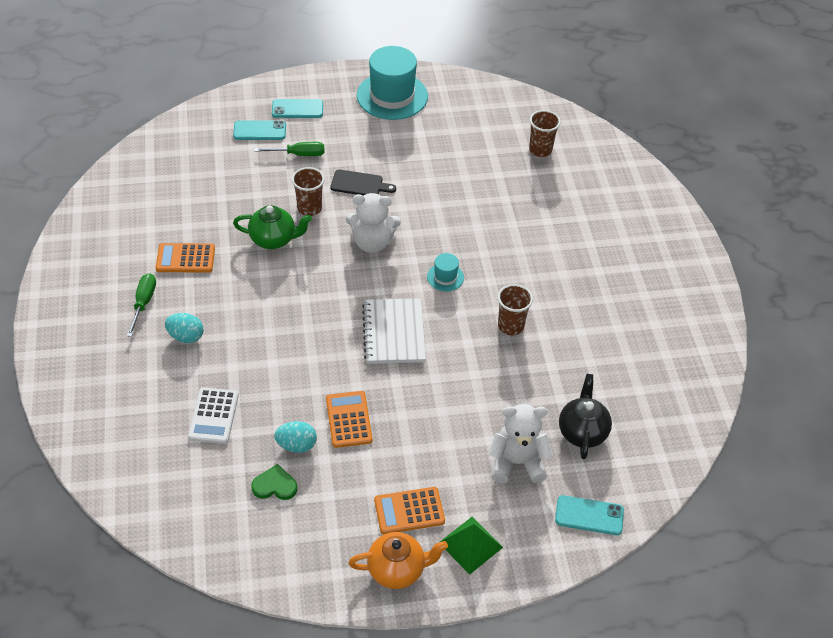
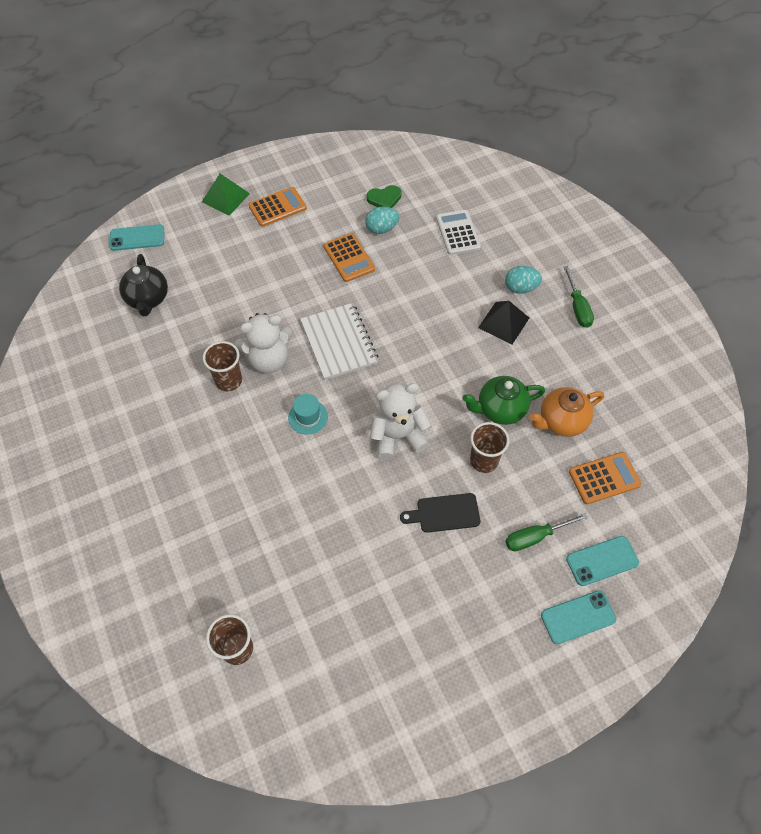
camera: 165 degrees right, 10 degrees up
orange calculator [156,243,215,273] -> orange calculator moved to [569,452,642,504]
orange teapot [348,532,448,589] -> orange teapot moved to [530,387,604,437]
turquoise hat [357,46,428,120] -> none
white teddy bear [489,404,553,483] -> white teddy bear moved to [234,313,292,373]
none -> black pyramid [478,301,529,344]

